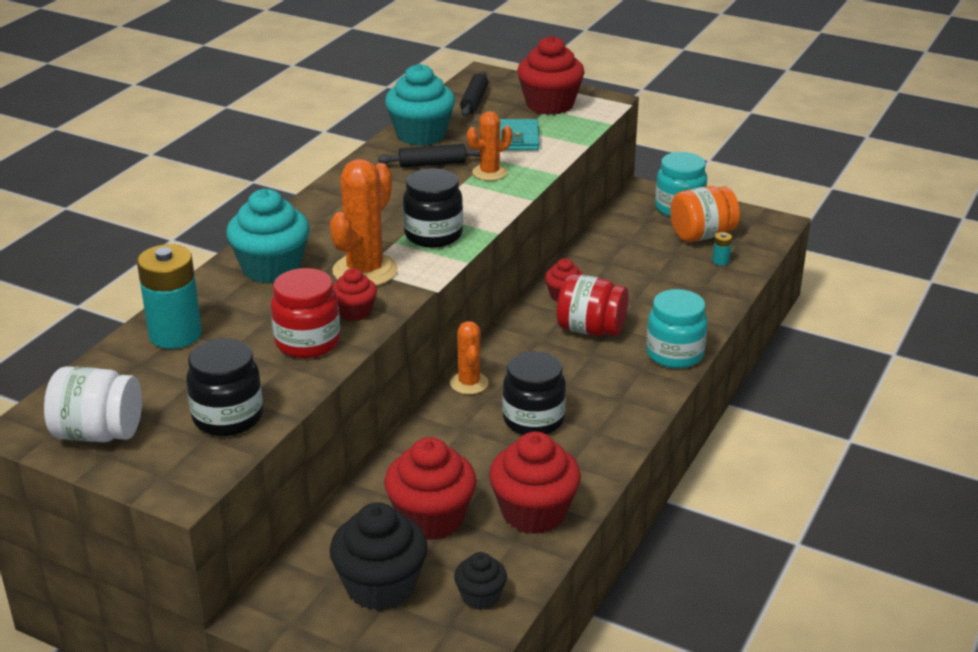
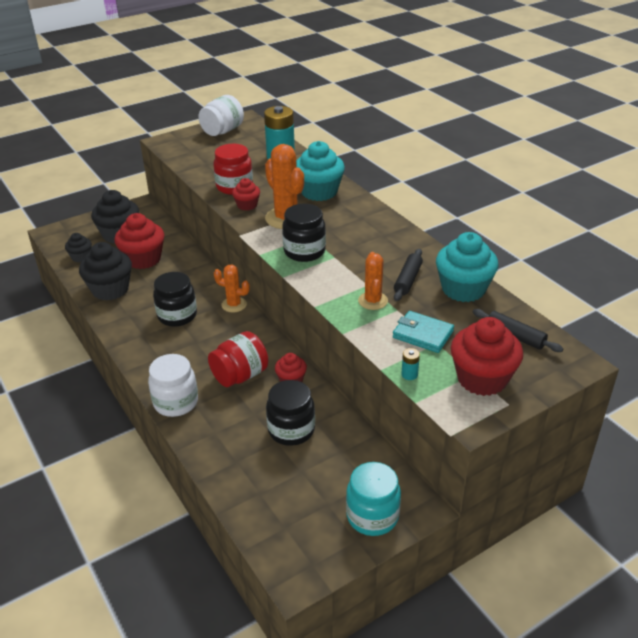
camera: 120 degrees right, 5 degrees up
black jar [186,338,263,436] -> black jar moved to [266,380,315,446]
red cupcake [489,431,581,534] -> black cupcake [79,242,132,301]
turquoise jar [646,289,708,369] -> white jar [148,354,198,417]
orange jar [670,186,740,242] -> none
turquoise battery [712,232,732,265] -> turquoise battery moved to [401,348,420,380]

